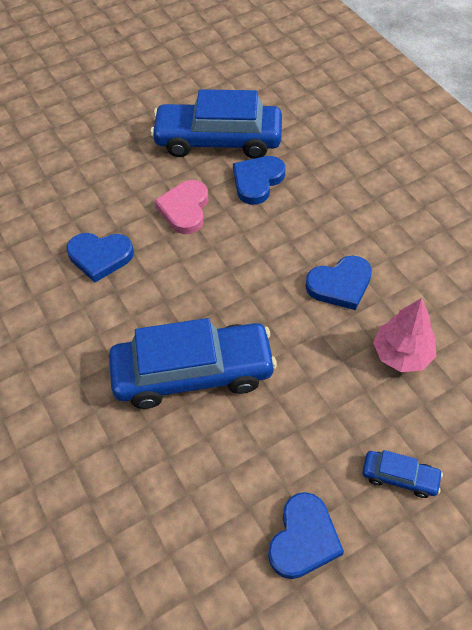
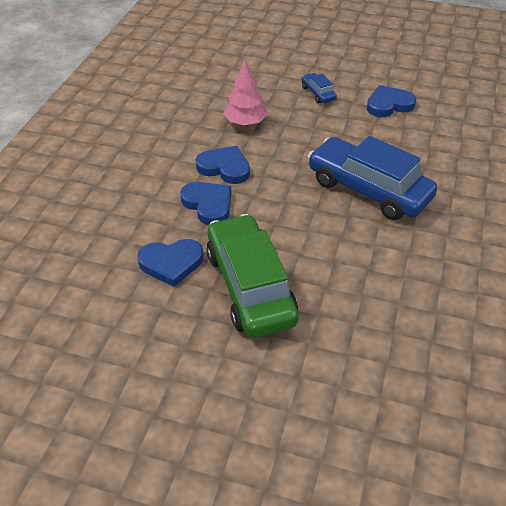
camera: 135 degrees left, 10 degrees down
blue heart [67,233,134,282] -> blue heart moved to [181,182,231,225]
blue car [150,89,282,159] -> none
pink heart [154,180,208,234] -> green car [207,214,299,338]

